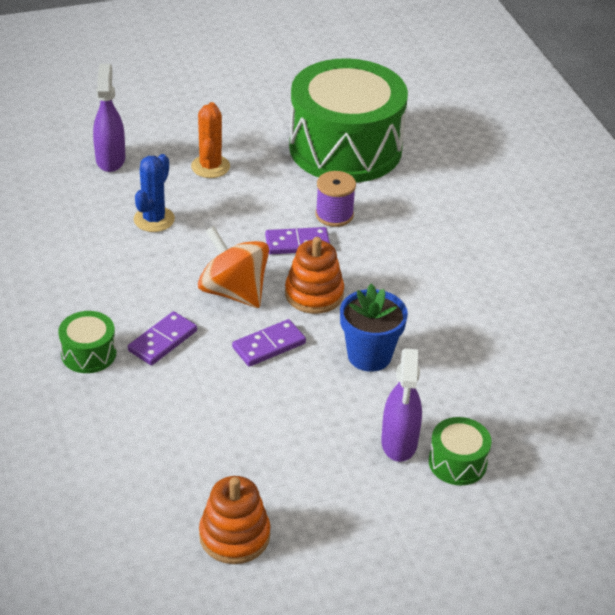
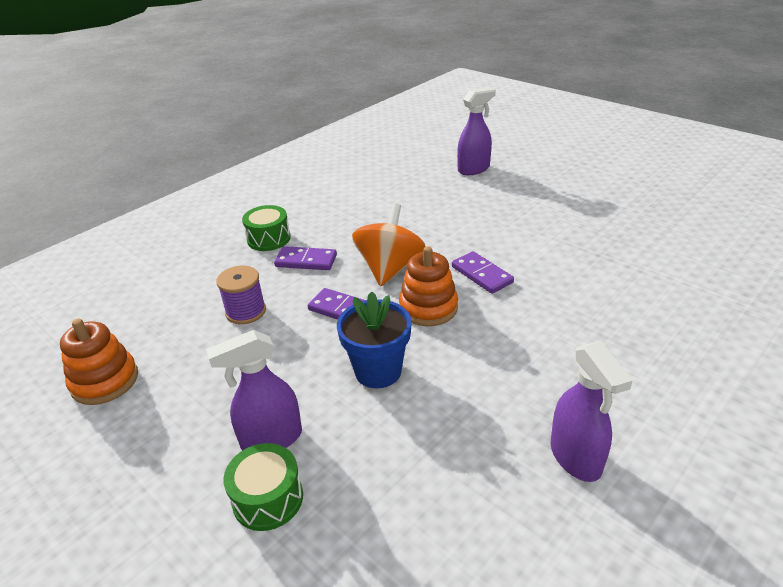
camera: 65 degrees right, 5 degrees down
blue cactus [134,154,175,232] -> none
orange cactus [191,102,230,178] -> none
green drum [289,58,408,183] -> none
purple spool [315,171,356,227] -> purple spool moved to [217,265,266,324]
none -> purple spray bottle [551,341,633,482]

